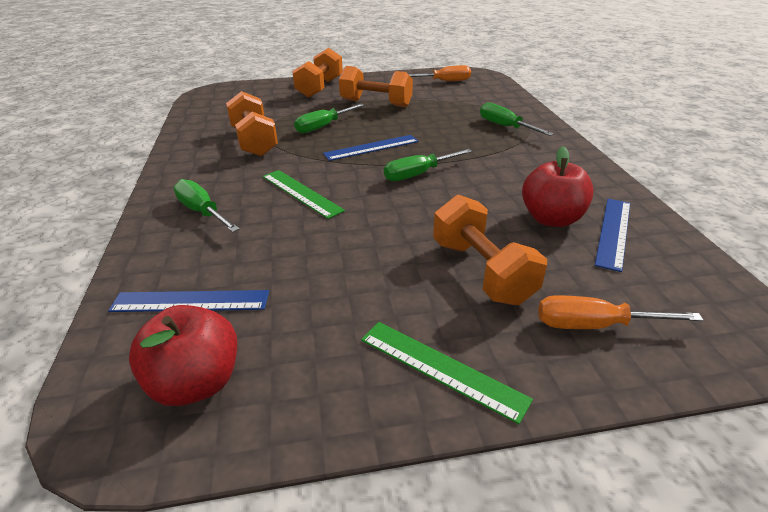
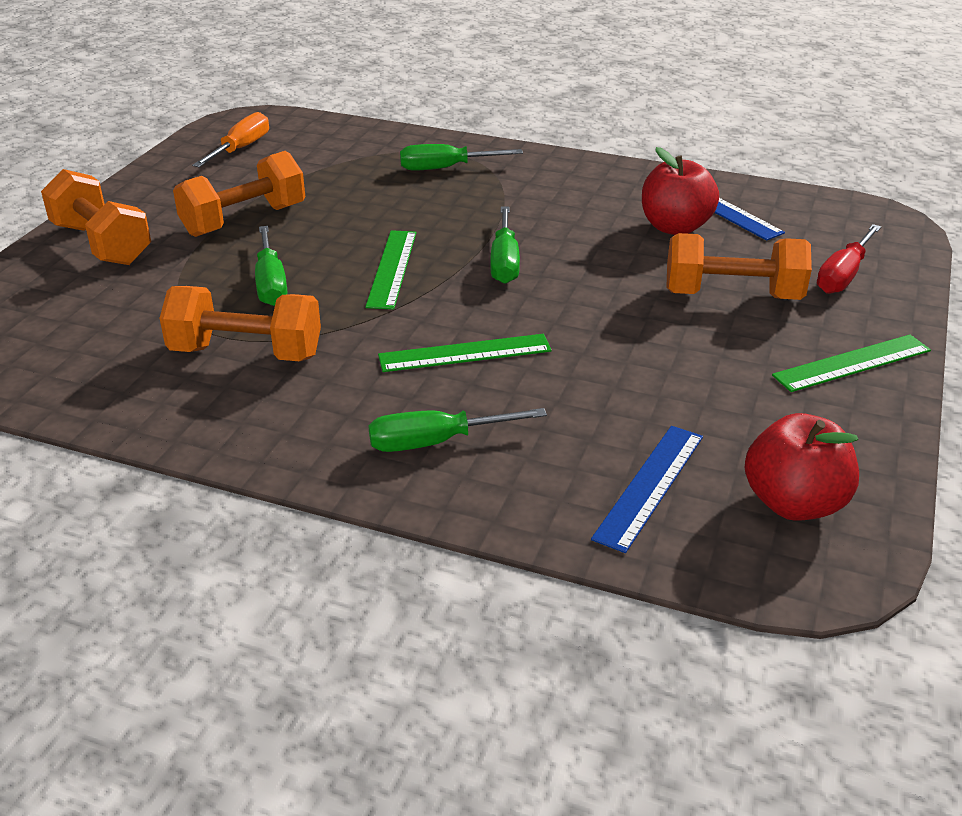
camera: 60 degrees left, 0 degrees up
blue ruler [323,135,419,161] -> green ruler [365,230,416,310]
orange screwdriver [538,295,703,329] -> red screwdriver [817,224,881,294]

